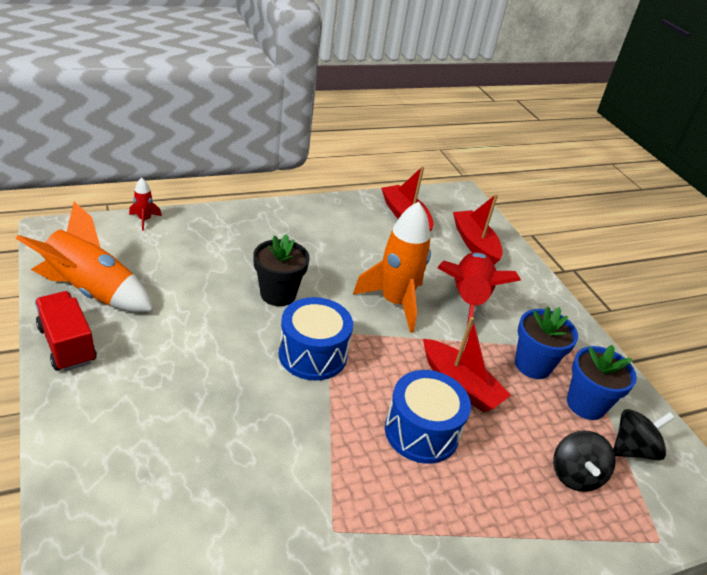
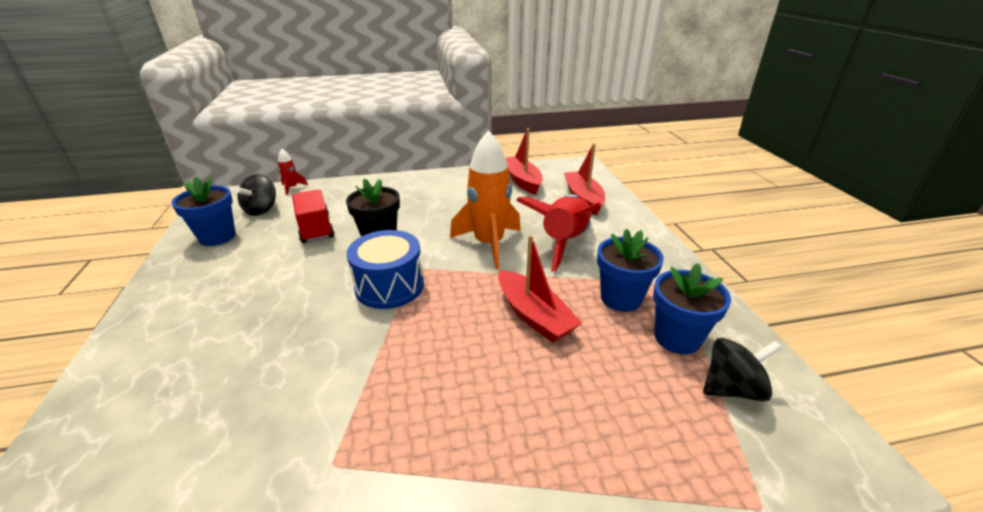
camera: 15 degrees right, 5 degrees down
orange rocket [16,202,153,312] -> blue flower pot [171,176,236,246]
red truck [35,291,97,371] -> red truck moved to [292,189,335,243]
blue drum [385,370,471,464] -> none
black spinning top [553,430,616,492] -> black spinning top moved to [235,174,276,216]

